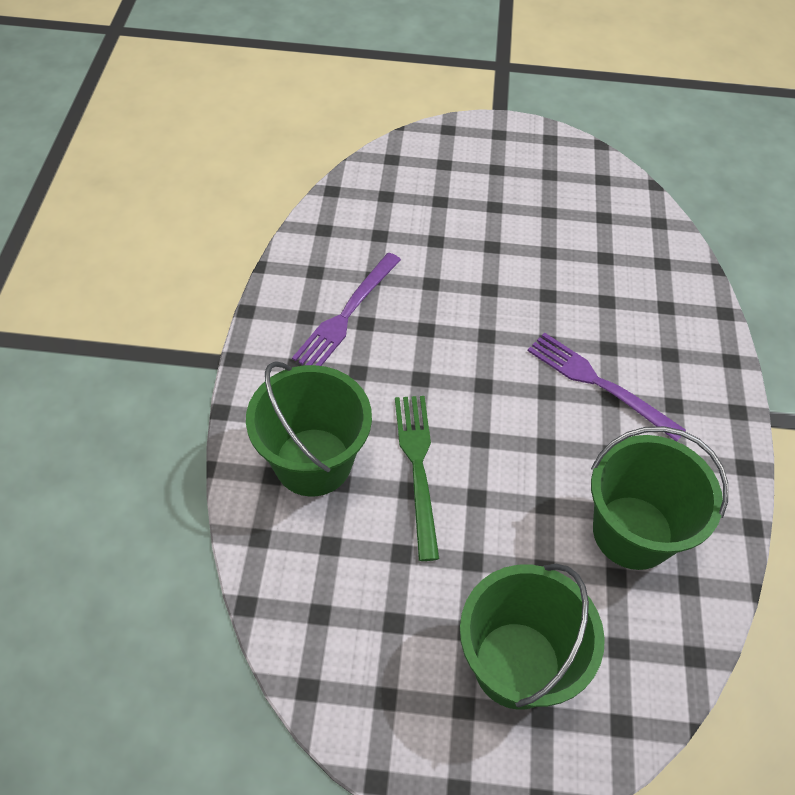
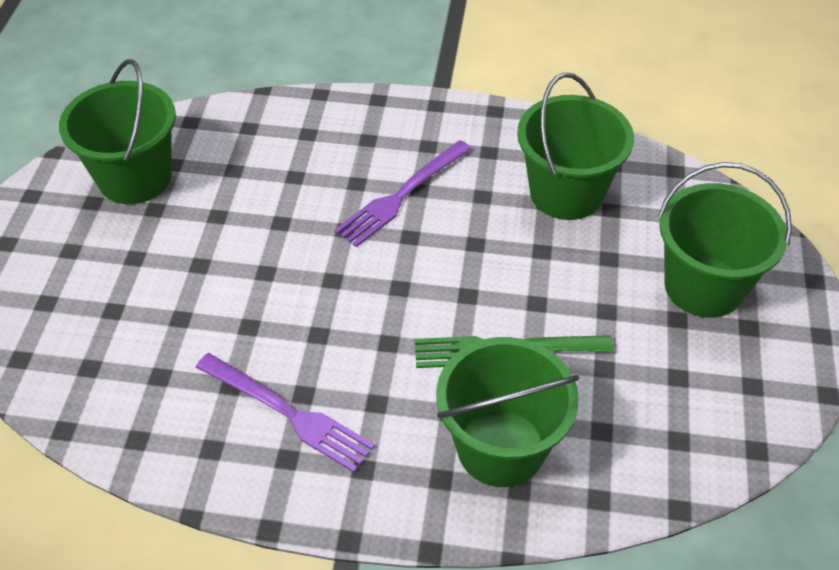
camera: 85 degrees left, 5 degrees down
none -> green bucket [59,59,176,204]

